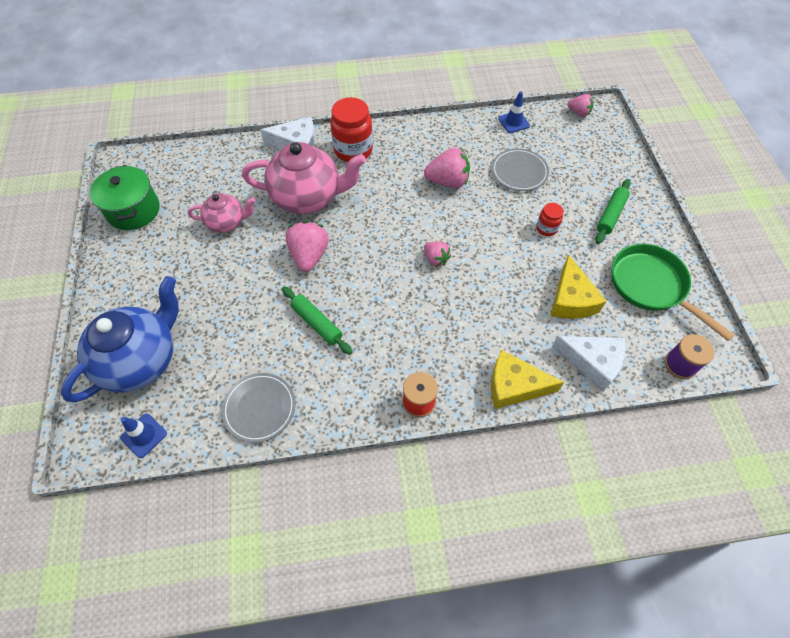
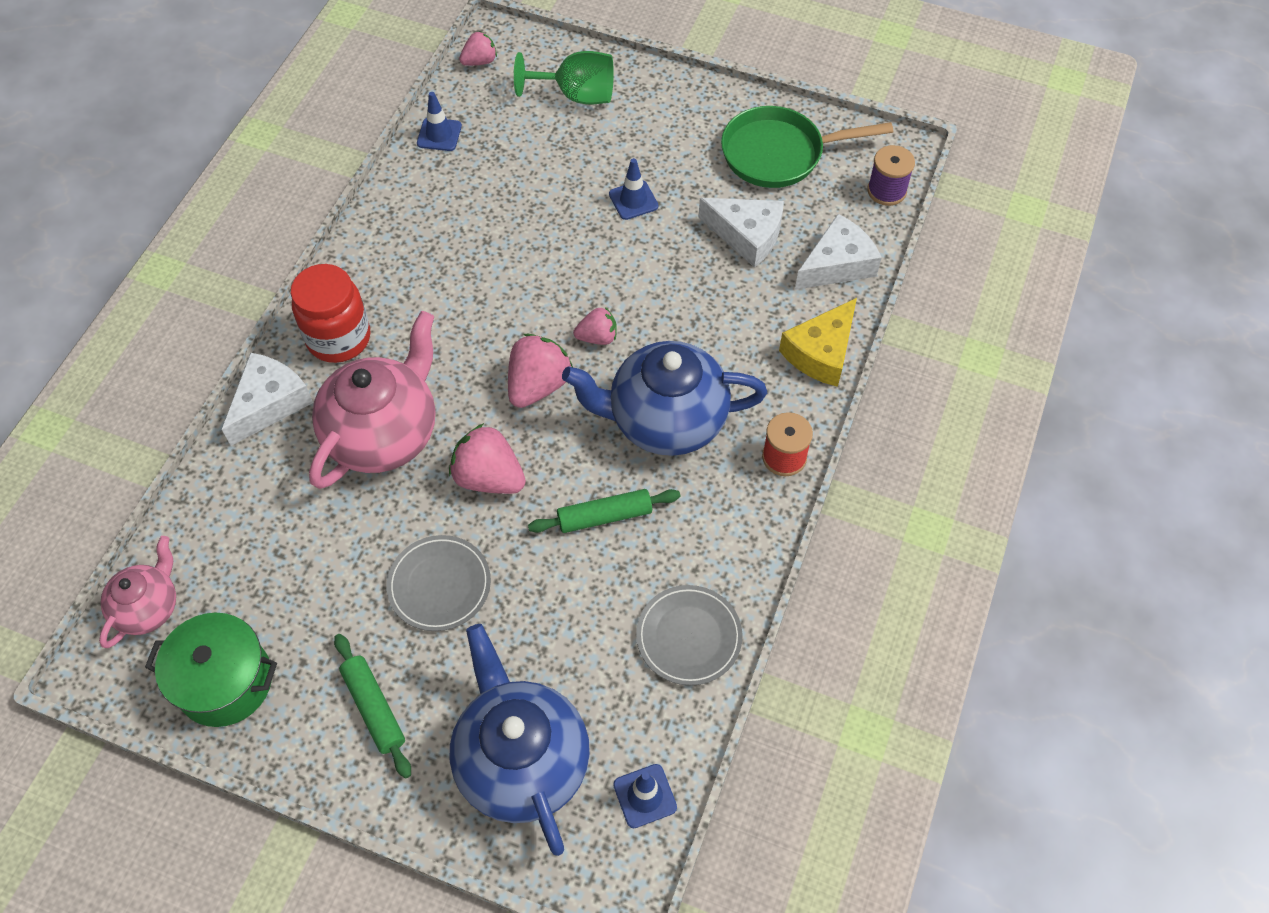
camera: 60 degrees left, 0 degrees up
pink teapot [188,193,256,233] -> pink teapot moved to [99,536,176,648]
pink strawberry [424,148,470,188] -> pink strawberry moved to [508,334,573,408]
grey plate [492,148,549,191] -> grey plate moved to [386,535,491,631]
red jar [536,203,564,236] -> blue traffic cone [609,158,659,220]
yellow cheese [551,255,607,319] -> white cheese [698,198,784,268]
green rolling pin [595,179,631,244] -> green rolling pin moved to [334,634,411,778]
none -> green goblet [514,51,614,105]
none -> blue teapot [562,341,767,456]

